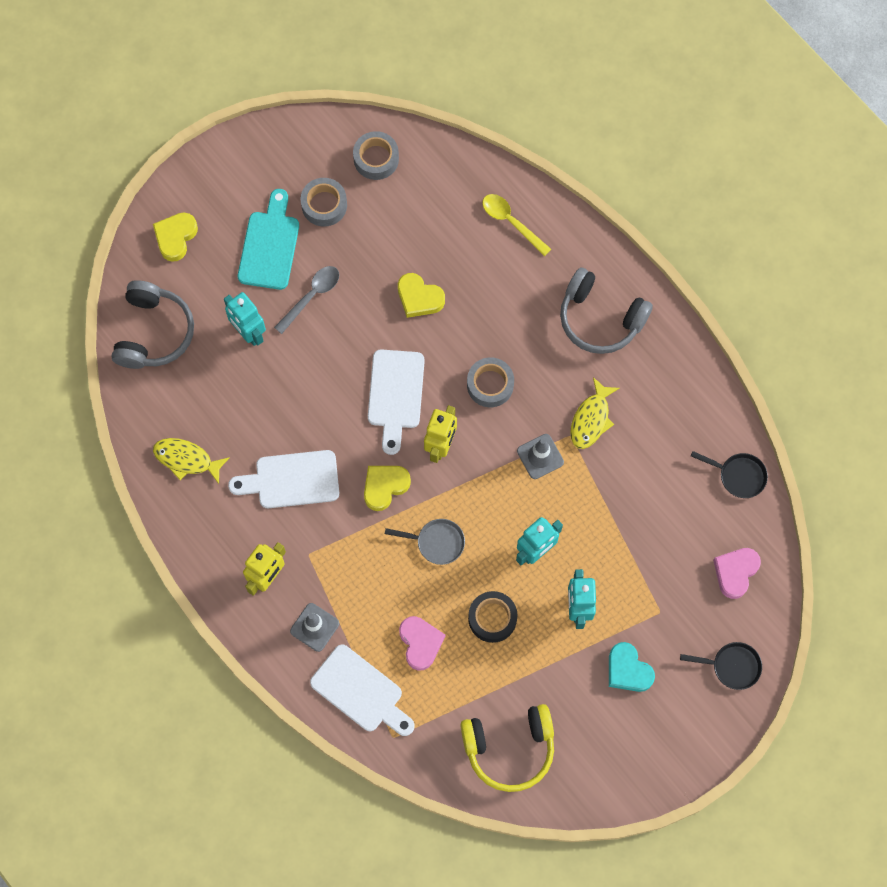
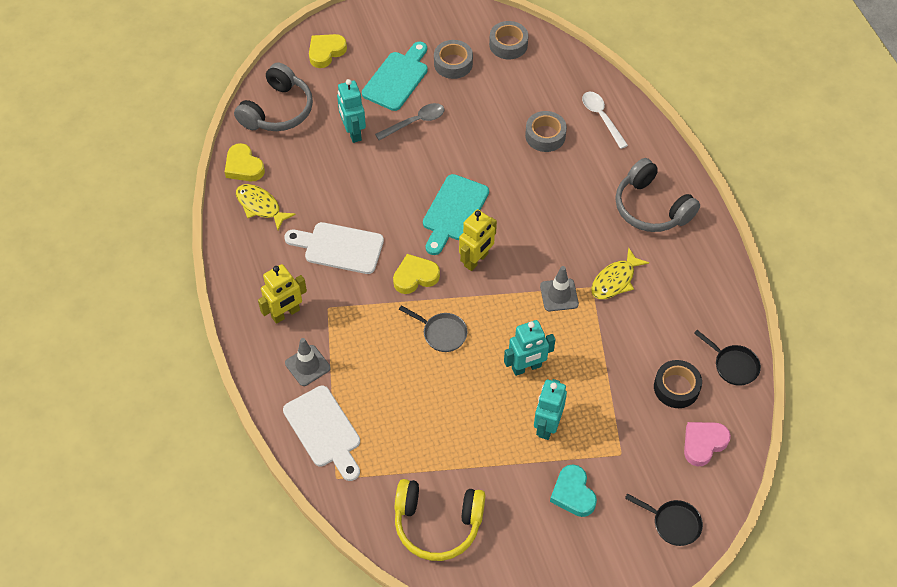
camera: 20 degrees right, 15 degrees down
white cutting board [368,349,425,455] -> turquoise cutting board [423,174,489,255]
yellow heart [398,273,445,318] -> yellow heart moved to [225,143,265,181]
pink heart [399,616,445,671] -> none
grey tape [467,358,514,407] -> grey tape moved to [525,111,567,152]
black tape [468,591,518,643] -> black tape moved to [654,360,702,408]
yellow spoon [482,194,551,256] -> white spoon [582,92,628,149]

